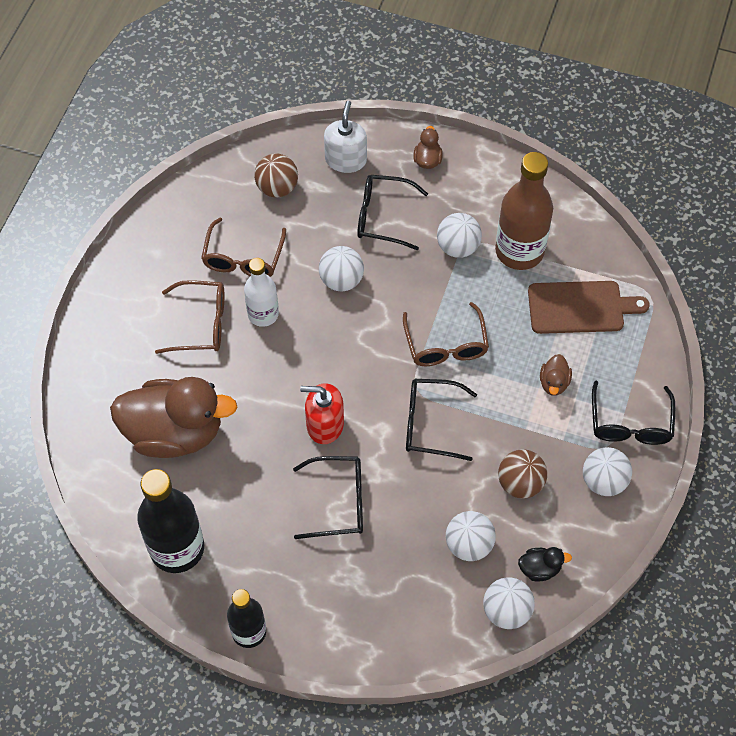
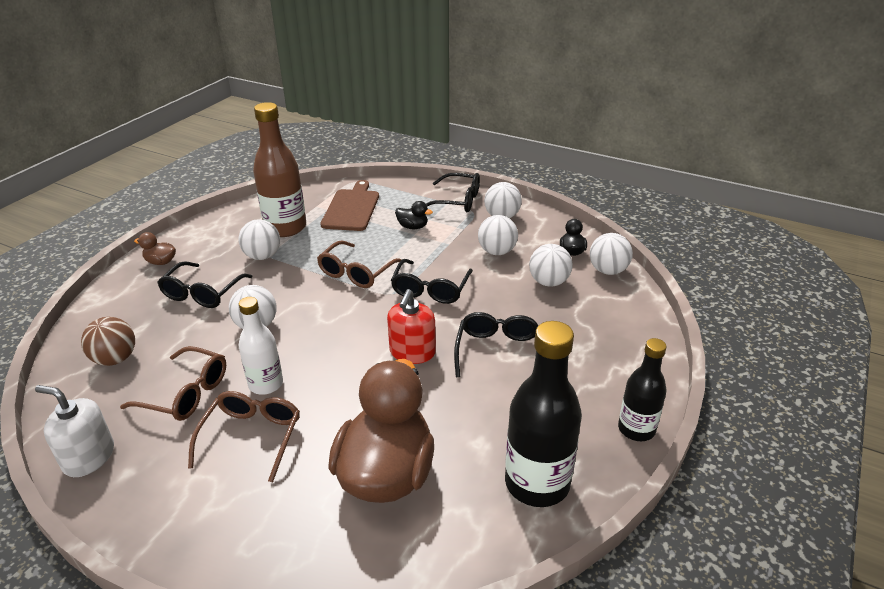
camera: 80 degrees left, 25 degrees down
white soap dispenser [324,101,367,173] -> white soap dispenser moved to [35,385,114,477]
brown glasses [403,302,489,366] -> brown glasses turned 120 degrees clockwise [317,241,402,288]
brown ball [498,449,547,499] -> white ball [478,215,518,255]
brown duck [540,354,572,396] -> black duck [395,201,433,229]

